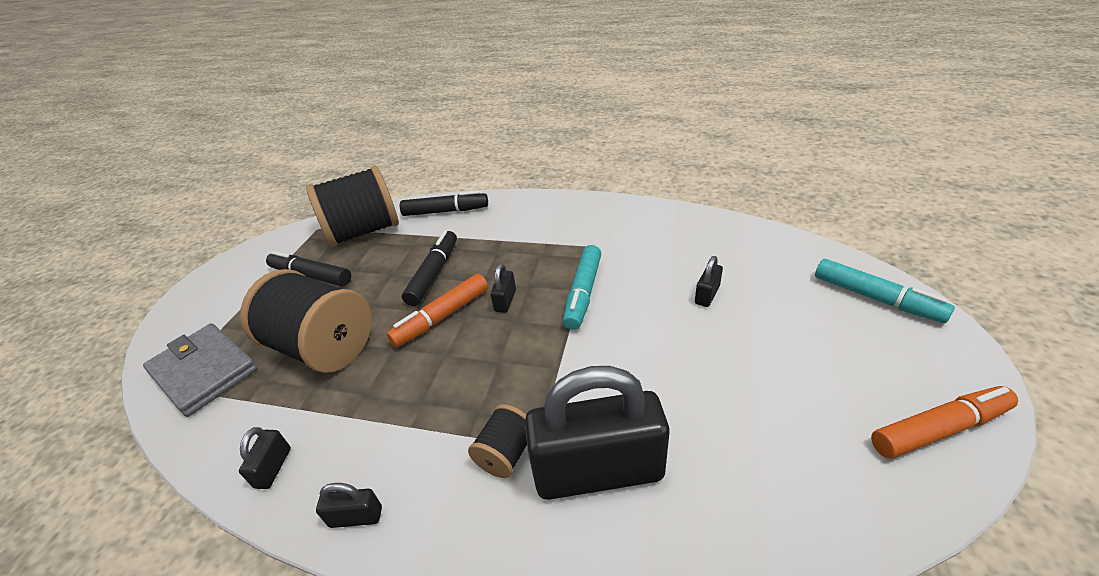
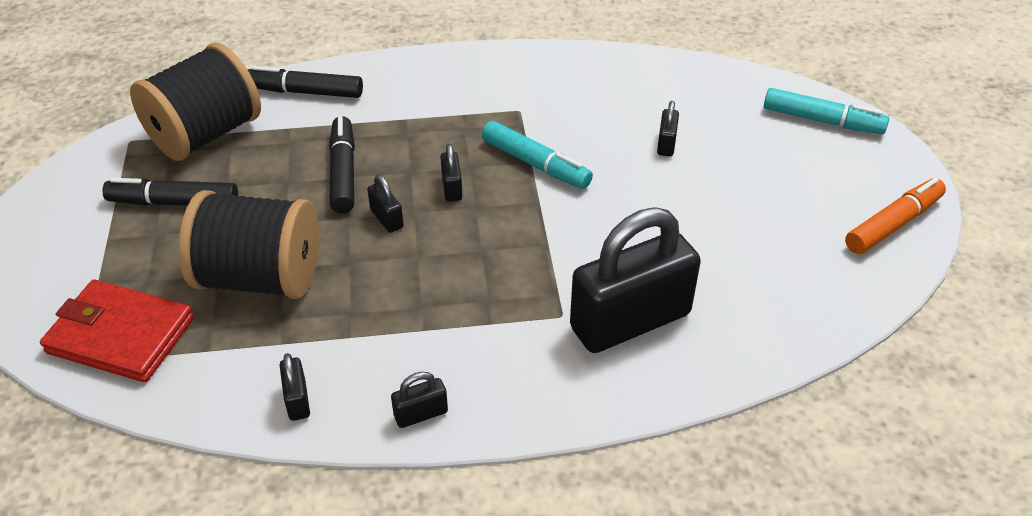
camera: 25 degrees left, 5 degrees up
grey wallet [143,323,258,417] -> red wallet [40,279,194,382]
orange marker [387,274,488,347] -> black padlock [367,175,404,233]
black marker [400,191,488,216] -> black marker turned 150 degrees counterclockwise [248,66,363,98]
black spool [468,404,527,478] -> none
turquoise marker [563,245,601,330] -> turquoise marker turned 45 degrees counterclockwise [482,121,593,189]

